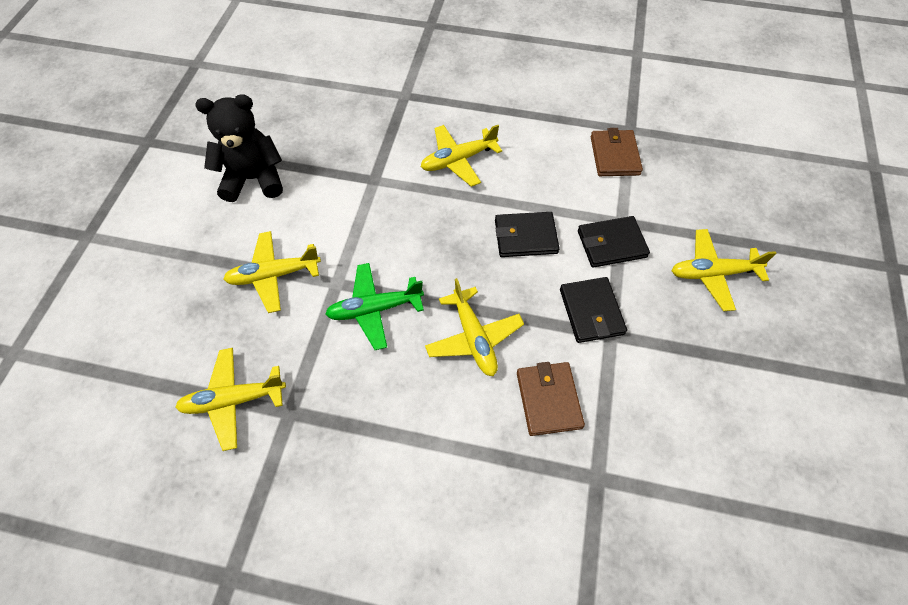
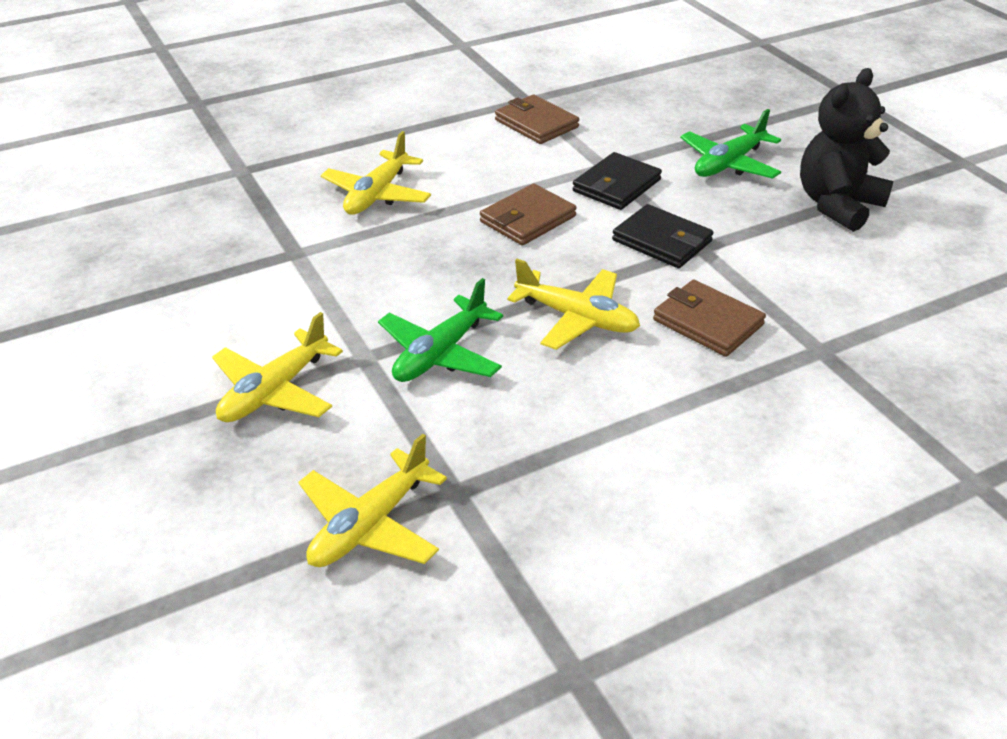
camera: 40 degrees left, 20 degrees down
black teddy bear [195,94,283,202] -> black teddy bear moved to [800,68,893,232]
black wallet [495,212,560,257] -> brown wallet [480,184,577,246]
yellow plane [672,229,776,311] -> green plane [680,109,781,179]

